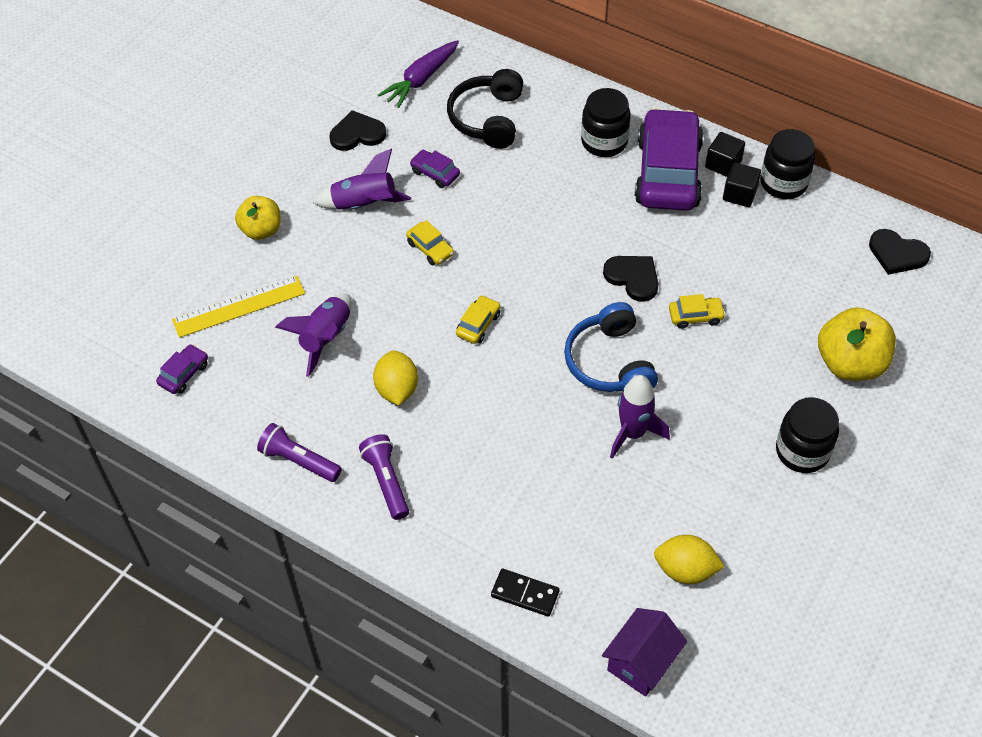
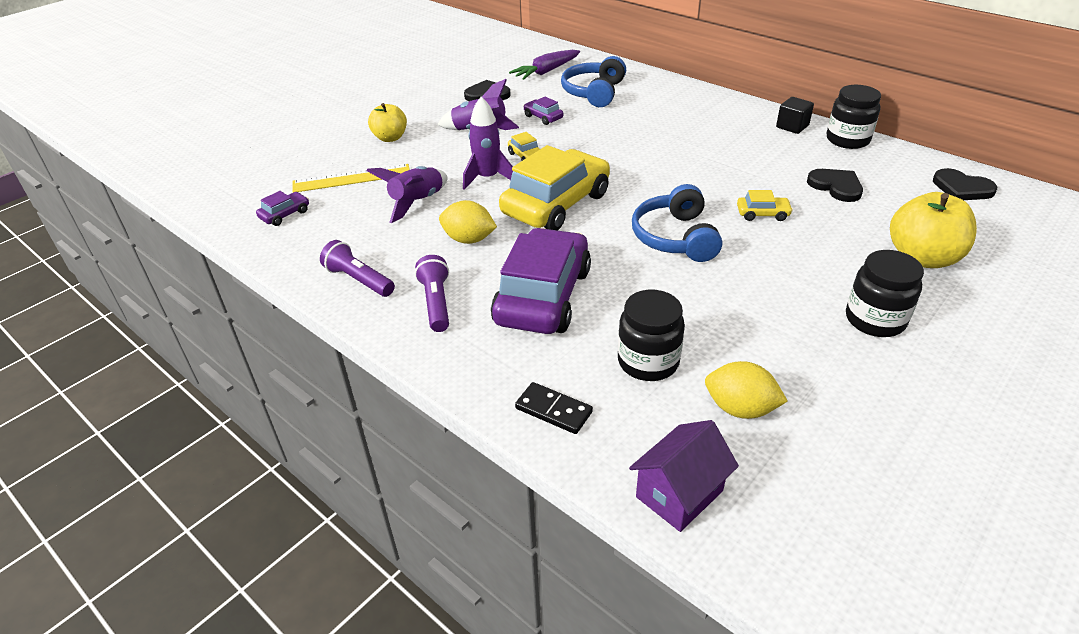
camera: 10 degrees right, 15 degrees down
yellow lemon [373,350,418,405] -> yellow lemon turned 75 degrees counterclockwise [439,200,497,244]
black headphones [447,69,523,149] -> blue headphones [561,56,626,107]
yellow car [456,295,500,344] -> yellow car [499,145,610,230], size x2.42
black jar [581,88,631,157] -> black jar moved to [618,290,685,381]
black heart [603,256,659,302] -> black heart moved to [807,169,863,202]
purple rocket [610,375,670,459] -> purple rocket moved to [463,97,513,190]
purple car [635,108,704,211] -> purple car moved to [491,228,591,334]
black cube [723,163,761,207] -> none

